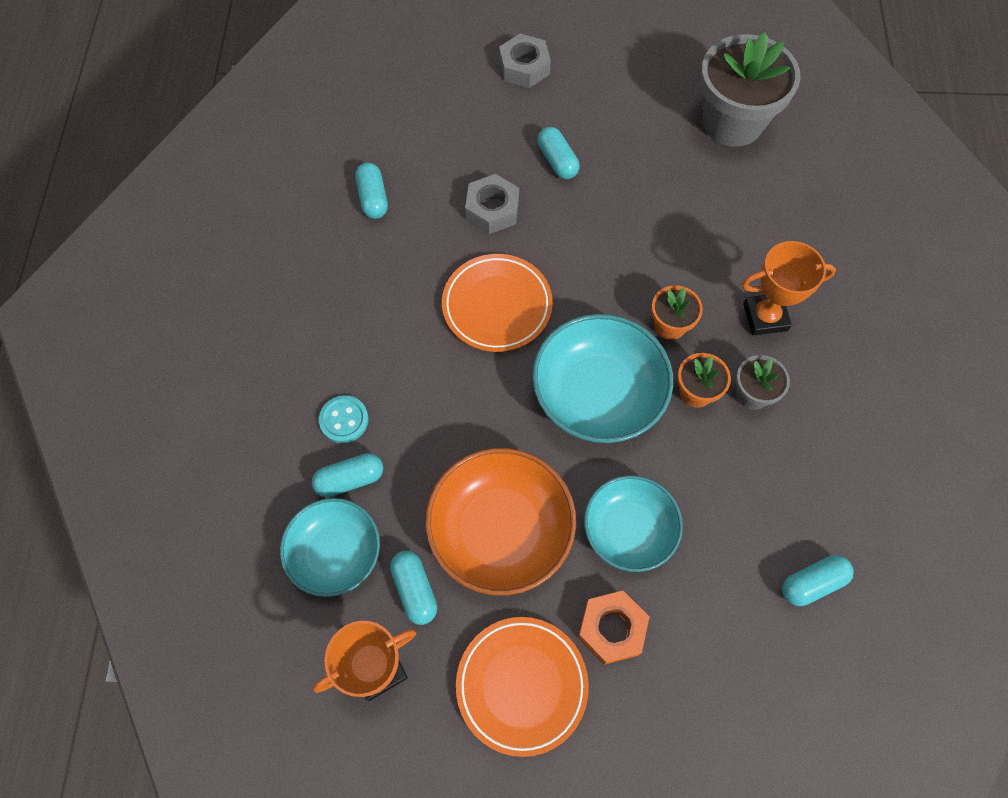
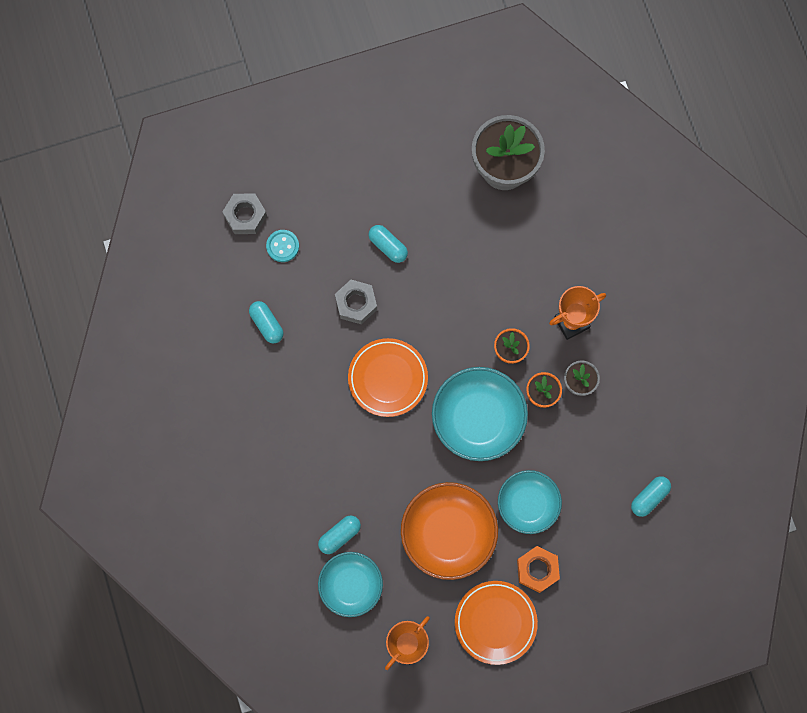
camera: 20 degrees left, 10 degrees up
turquoise button [319,395,369,443] -> turquoise button moved to [266,230,299,262]
turquoise capsule [390,551,437,625] -> none
grey nut [499,34,551,88] -> grey nut moved to [222,194,267,234]

